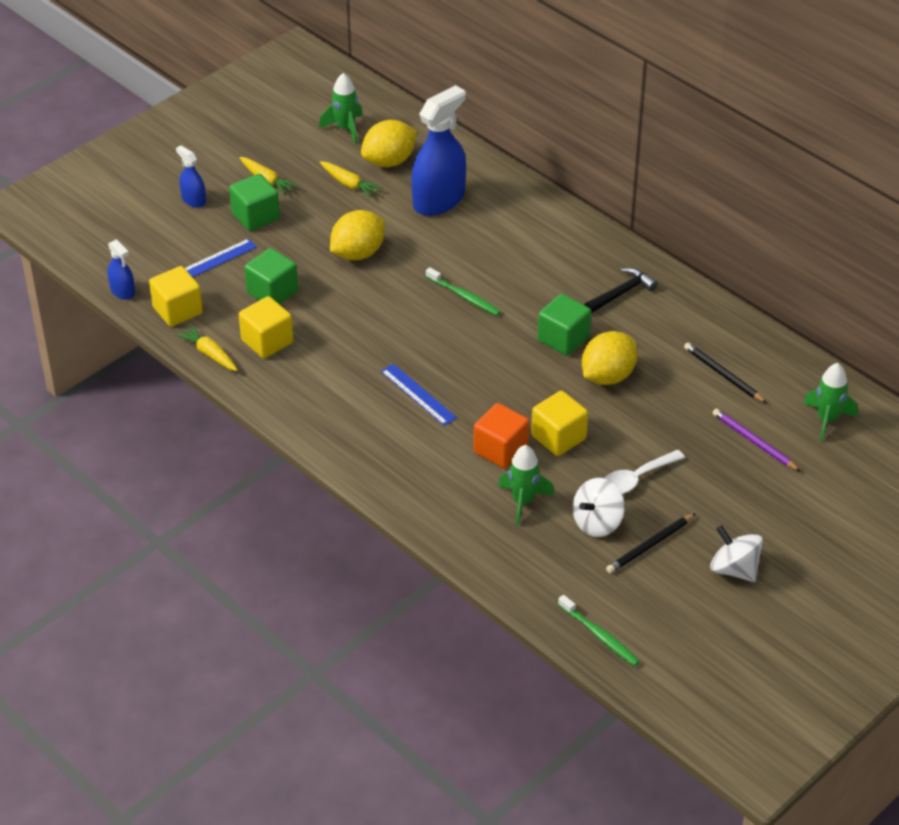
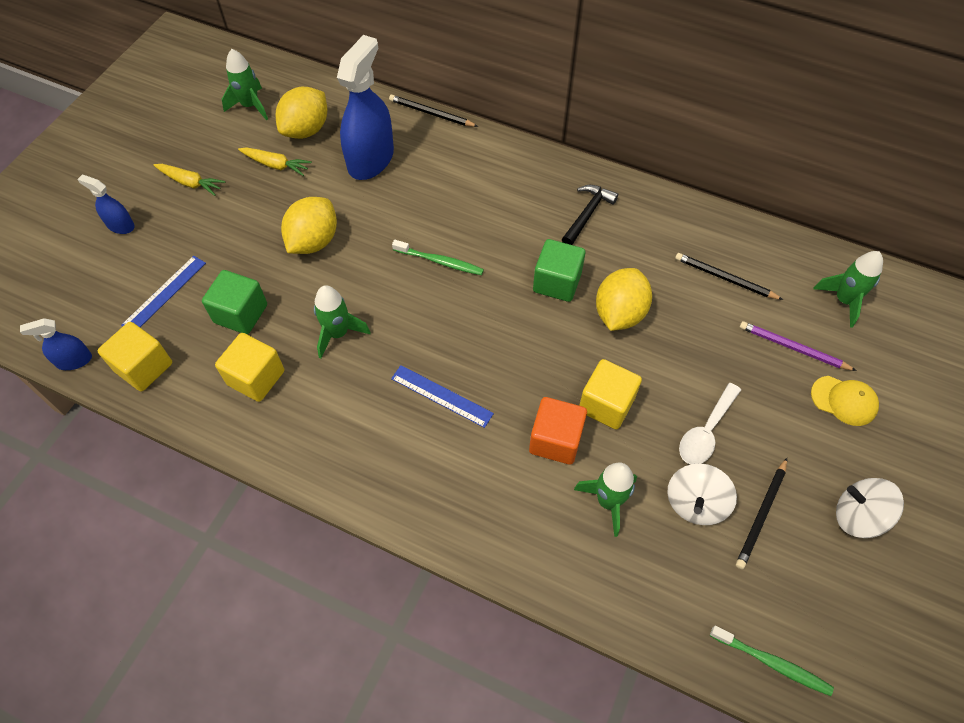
camera: 20 degrees left, 15 degrees up
blue spray bottle [108,239,135,300] -> blue spray bottle turned 135 degrees clockwise [20,318,92,370]
yellow carrot [176,325,237,371] -> none
green cube [229,174,280,231] -> none
none -> green rocket [314,285,370,358]
none -> black pencil [389,95,478,127]
none -> yellow cap [811,376,879,426]

